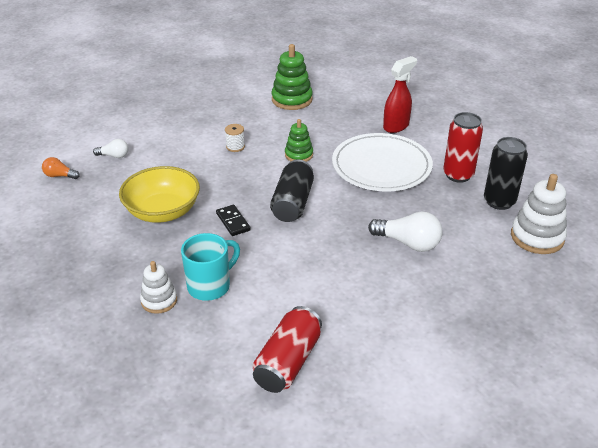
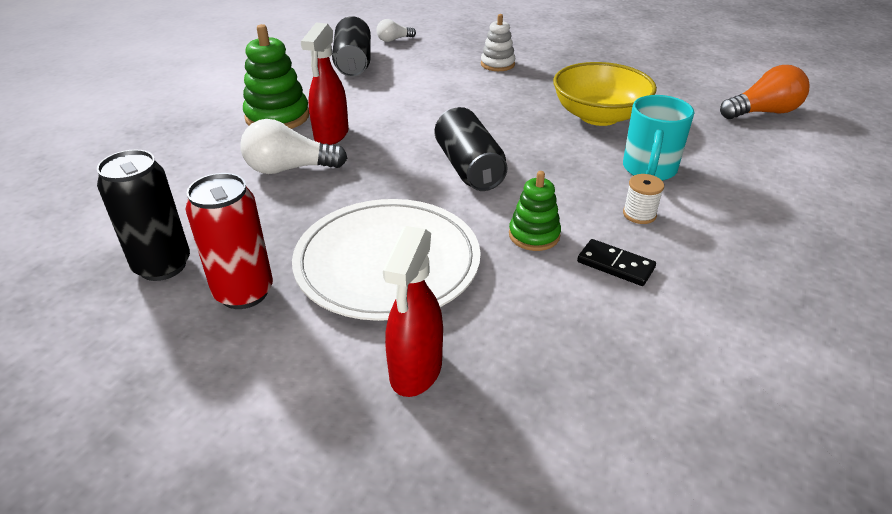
camera: 150 degrees right, 0 degrees up
orange light bulb [42,157,80,179] -> orange light bulb [720,65,810,119], size x1.77
white light bulb [93,139,128,158] -> white light bulb moved to [376,19,416,42]
turquoise mug [181,233,240,301] -> turquoise mug moved to [623,95,694,181]
black domino [216,205,251,236] -> black domino moved to [577,239,656,286]
red can [253,306,322,393] -> black can [332,16,371,77]
green stacking toy [271,44,313,110] -> green stacking toy moved to [243,24,309,129]
white stacking toy [511,174,567,254] -> none
none -> red spray bottle [301,23,349,145]

